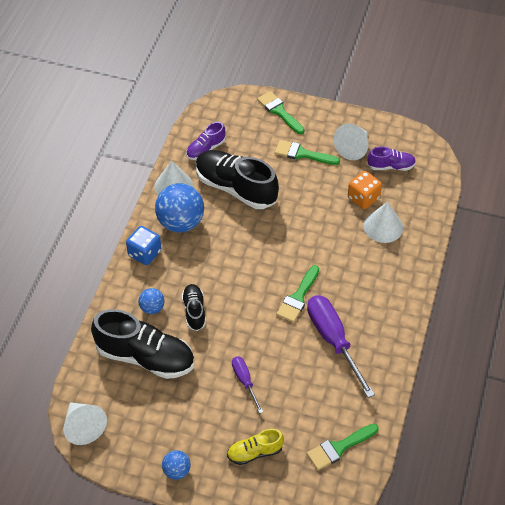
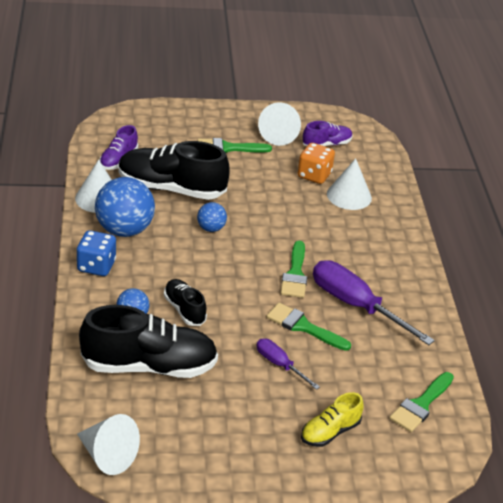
camera: 25 degrees left, 15 degrees down
blue ball [162,450,191,480] -> blue ball moved to [197,202,227,232]
green brush [257,91,304,134] -> green brush moved to [266,303,351,351]

